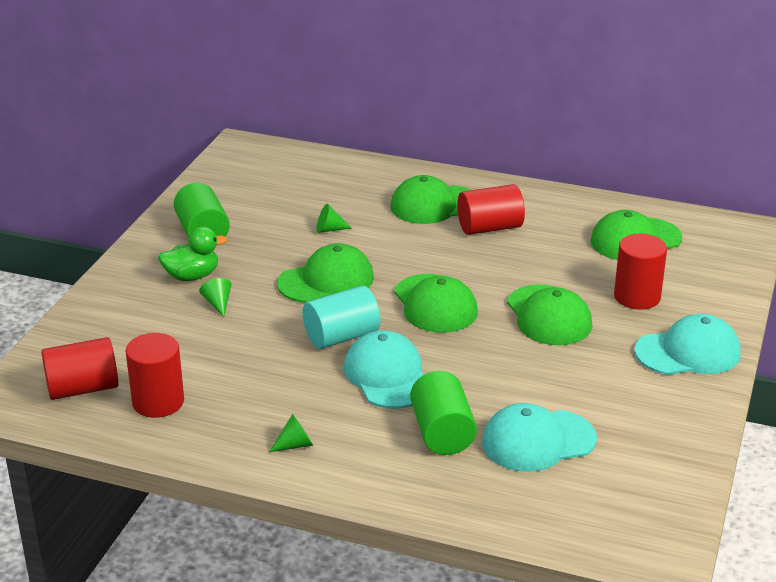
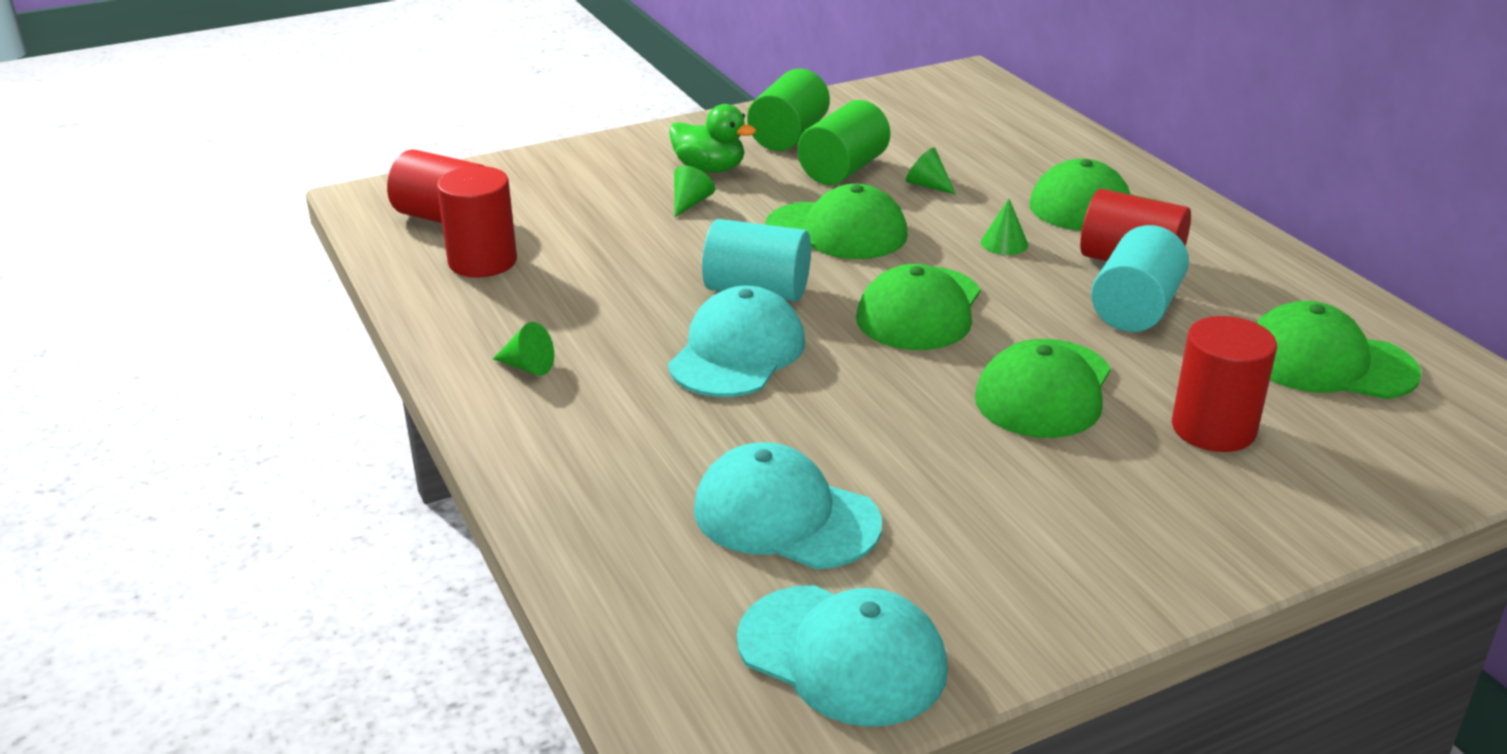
camera: 45 degrees right, 0 degrees up
green cylinder [410,371,477,455] -> green cylinder moved to [797,100,890,185]
turquoise cap [634,314,741,375] -> turquoise cap moved to [737,585,948,727]
none -> green cone [981,199,1028,255]
none -> turquoise cylinder [1091,225,1189,332]

